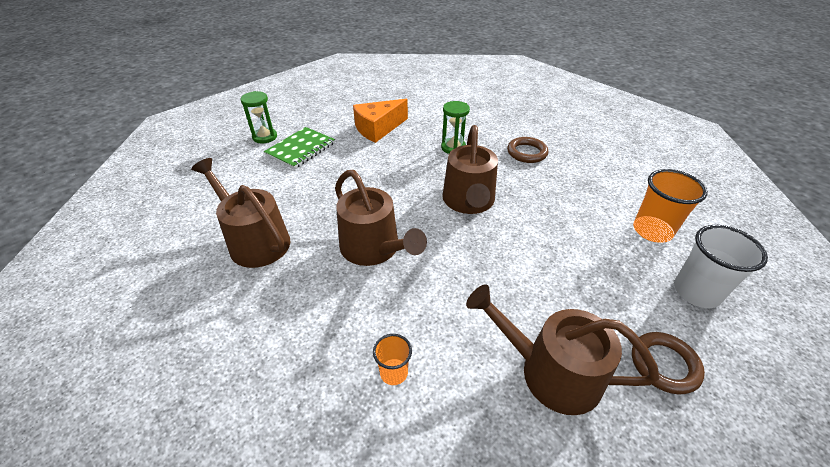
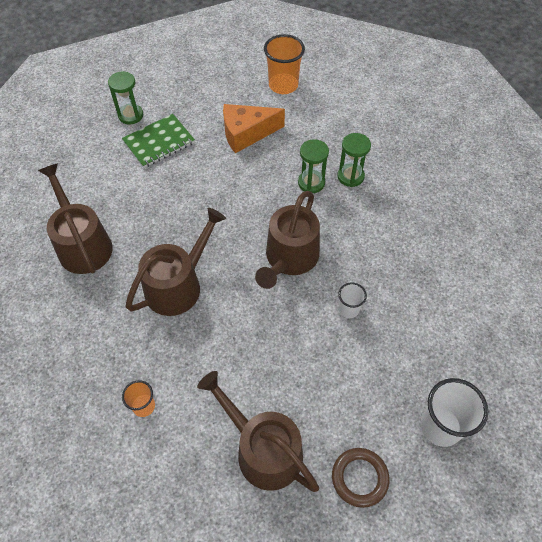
camera: 20 degrees right, 15 degrees up
brown watering can [335,170,427,266] -> brown watering can turned 120 degrees counterclockwise [126,208,226,316]
brown ring [507,137,548,163] -> none
orange cup [633,169,708,243] -> orange cup moved to [264,34,305,94]
none -> green hourglass [337,133,371,187]
none -> white cup [338,282,367,318]

